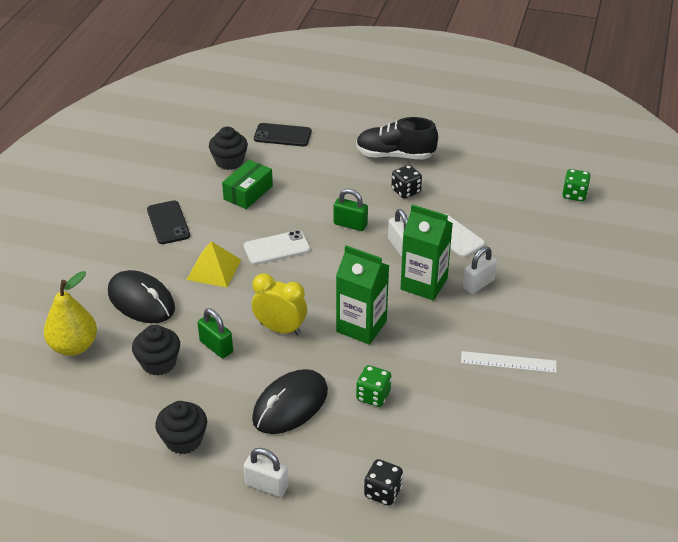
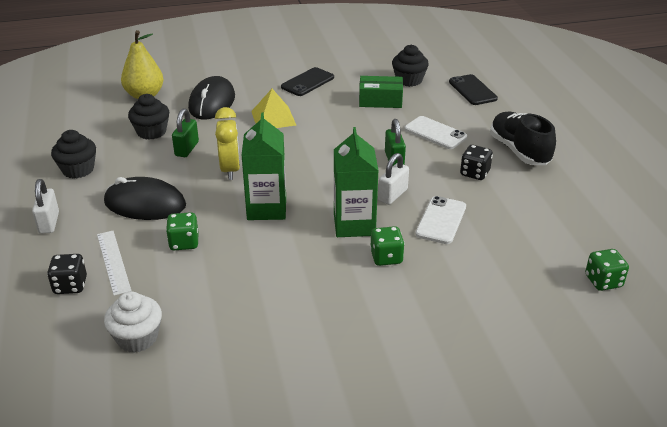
camera: 60 degrees right, 5 degrees down
white phone [244,230,310,265] -> white phone moved to [404,116,467,149]
white ruler [461,351,557,373] -> white ruler moved to [97,231,131,296]
white padlock [463,246,497,294] -> green dice [370,226,405,266]
none -> white cupcake [104,291,162,353]

